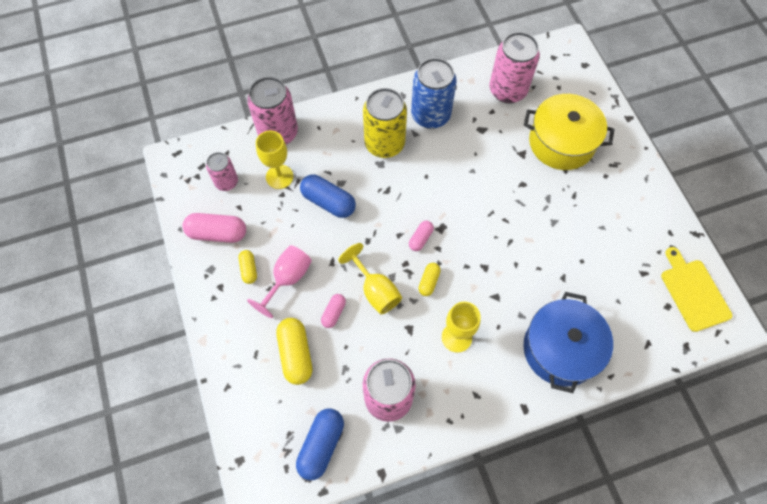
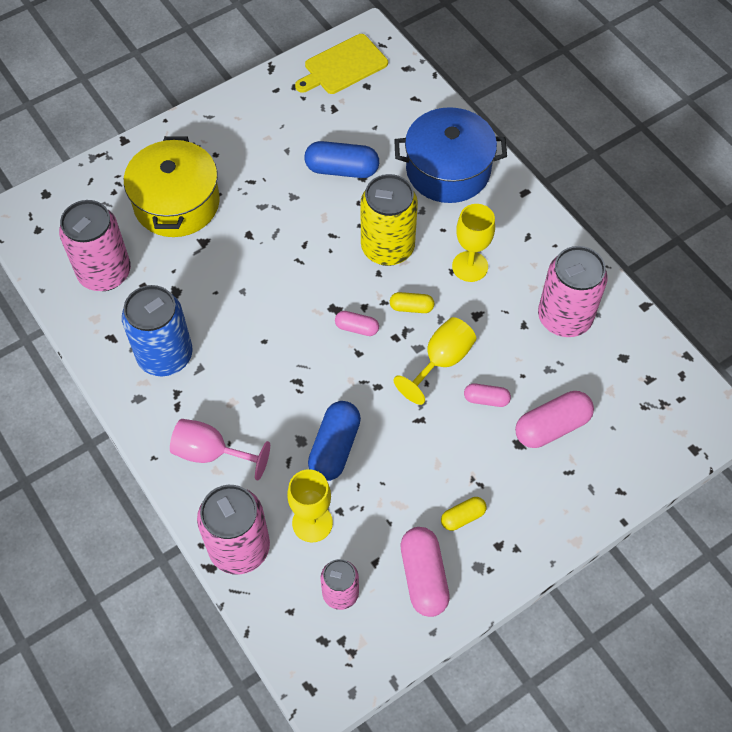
camera: 105 degrees left, 5 degrees down
pink goblet [247,245,312,318] -> pink goblet moved to [170,419,270,480]
yellow capsule [276,318,312,385] -> pink capsule [515,391,594,448]
blue capsule [296,408,344,481] -> blue capsule moved to [305,141,379,178]
yellow can [363,88,407,158] -> yellow can moved to [361,174,418,266]

